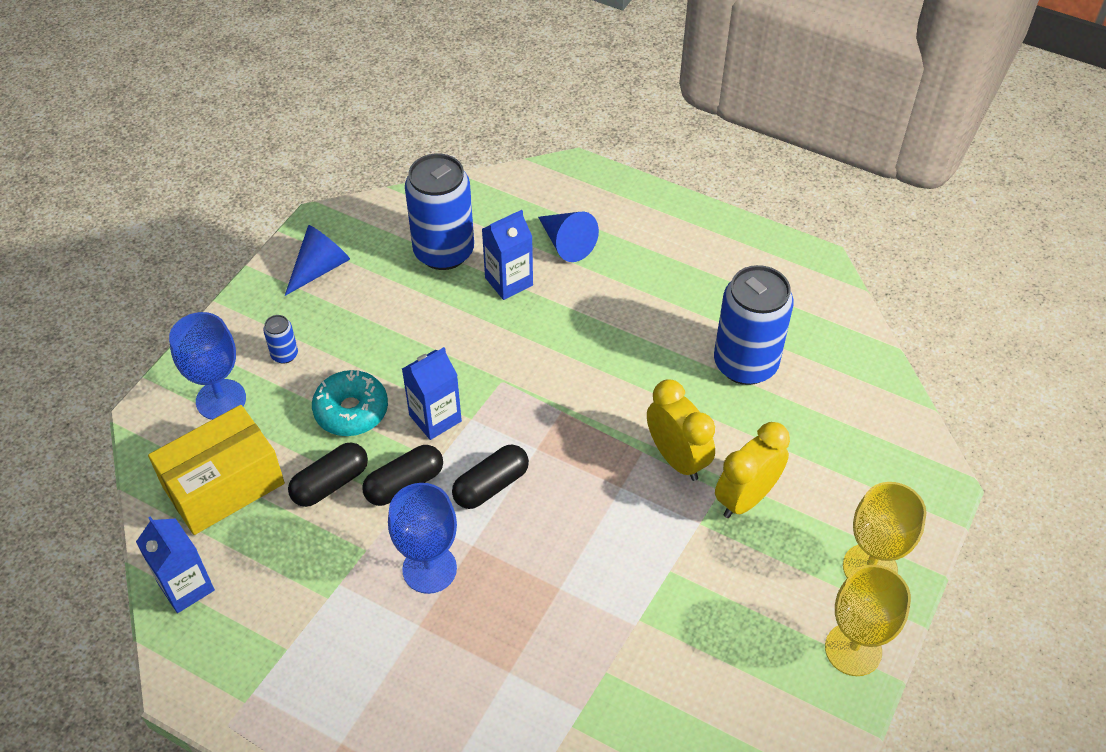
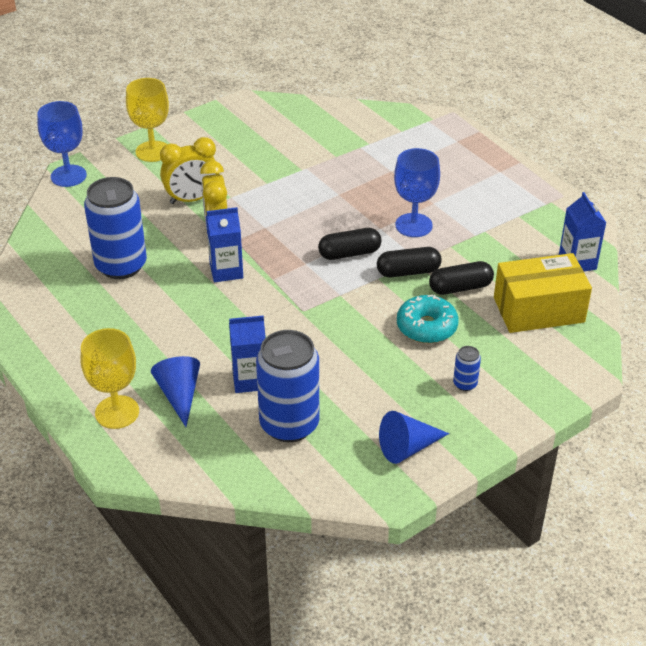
camera: 155 degrees left, 10 degrees down
blue goblet [169,312,246,420] -> blue goblet moved to [37,101,87,187]
blue carton [402,347,462,440] -> blue carton moved to [206,207,243,282]
yellow goblet [825,565,911,676] -> yellow goblet moved to [81,328,139,429]

